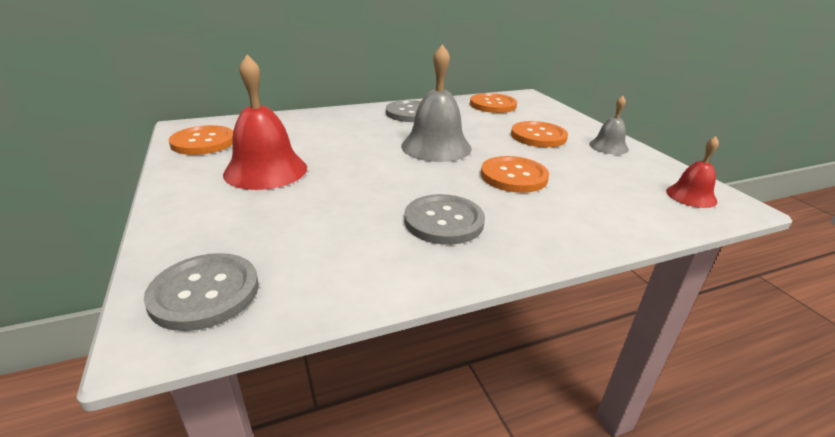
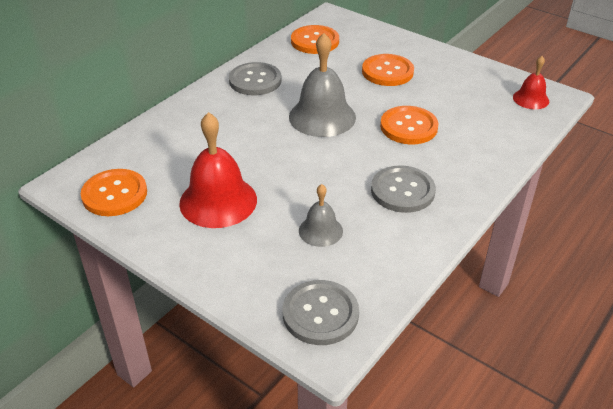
camera: 30 degrees left, 10 degrees up
grey bell [589,96,629,155] -> grey bell moved to [299,184,343,247]

